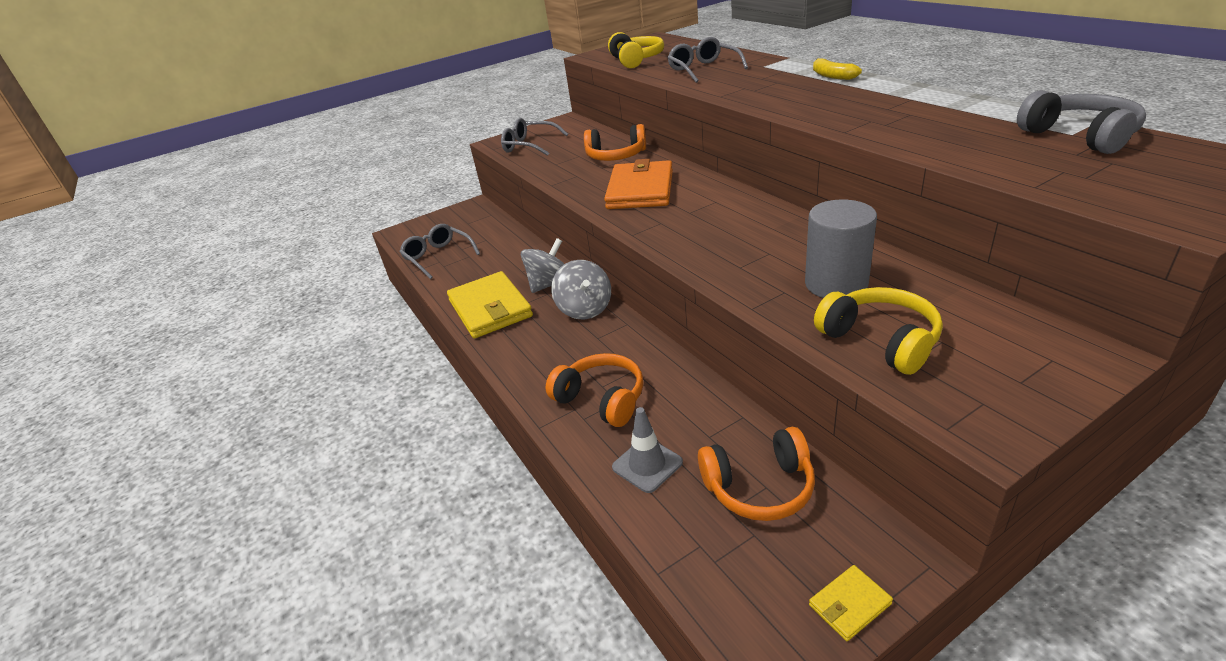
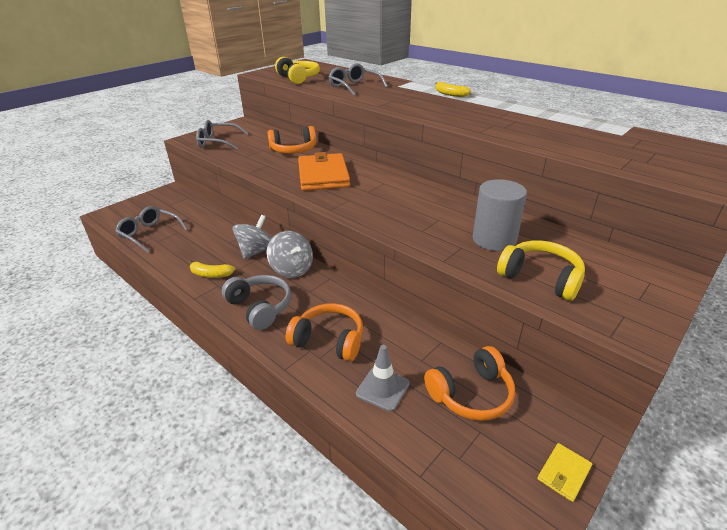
camera: 20 degrees left, 0 degrees up
yellow wallet [447,271,533,338] -> yellow banana [188,260,235,278]
grey headphones [1017,90,1146,154] -> grey headphones moved to [222,275,291,330]

